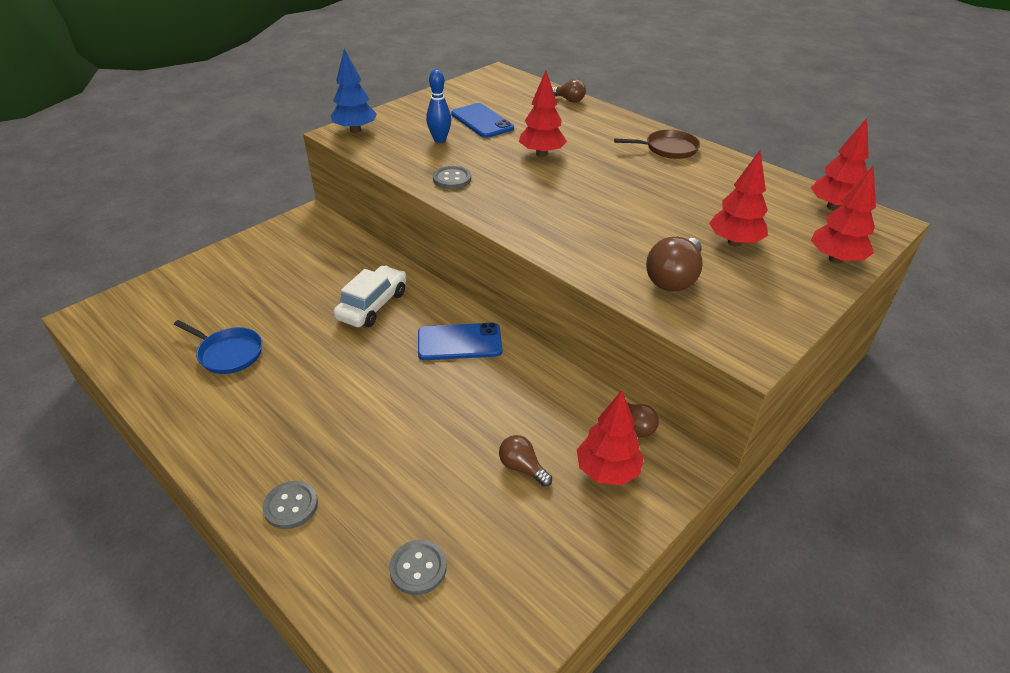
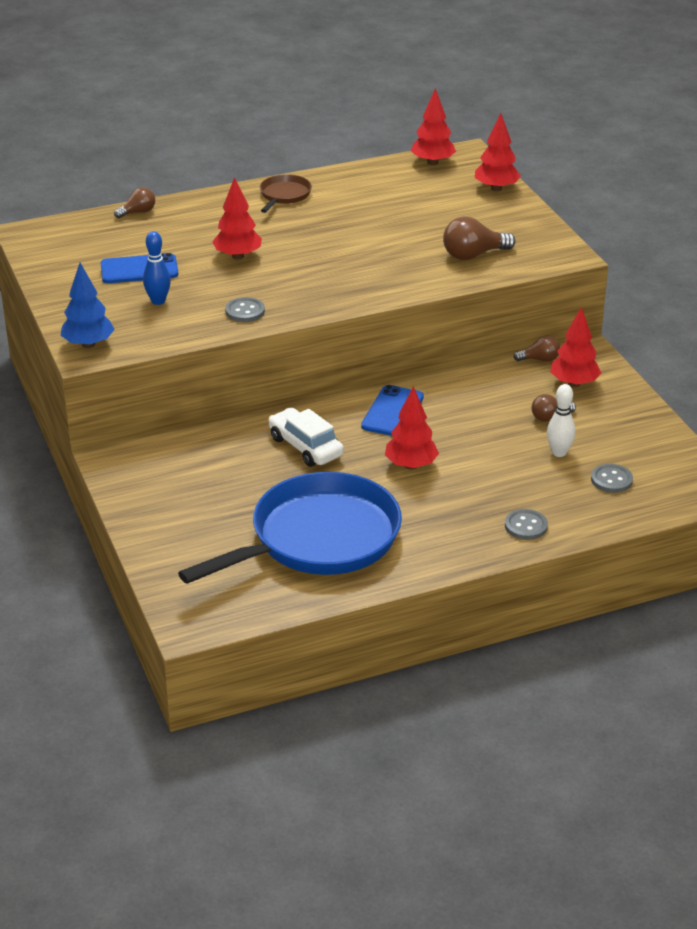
camera: 65 degrees left, 5 degrees down
blue pan [174,320,262,374] -> blue pan [178,472,402,584], size x2.33
brown light bulb [646,237,702,291] -> brown light bulb turned 105 degrees clockwise [443,217,516,260]
red tree [709,150,768,247] -> red tree moved to [385,386,439,470]
none -> white bowling pin [547,384,576,457]

